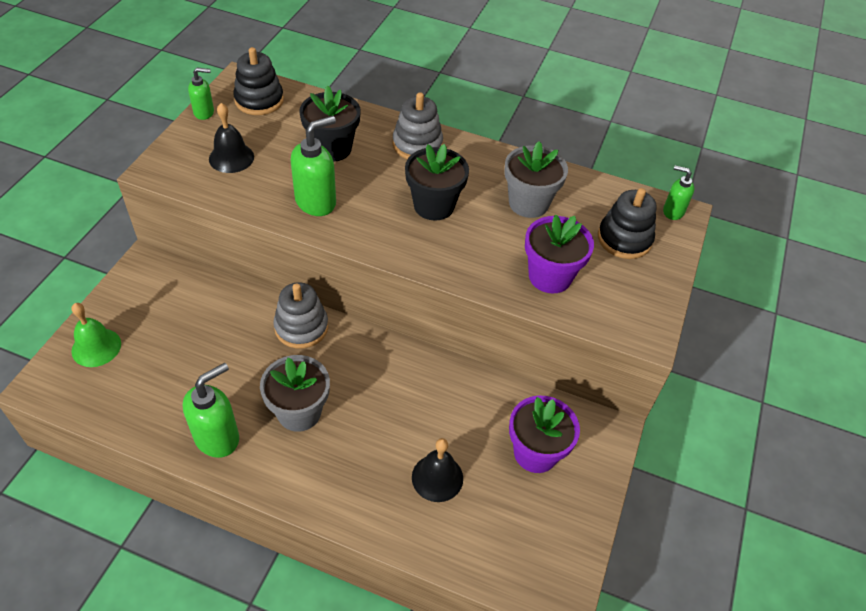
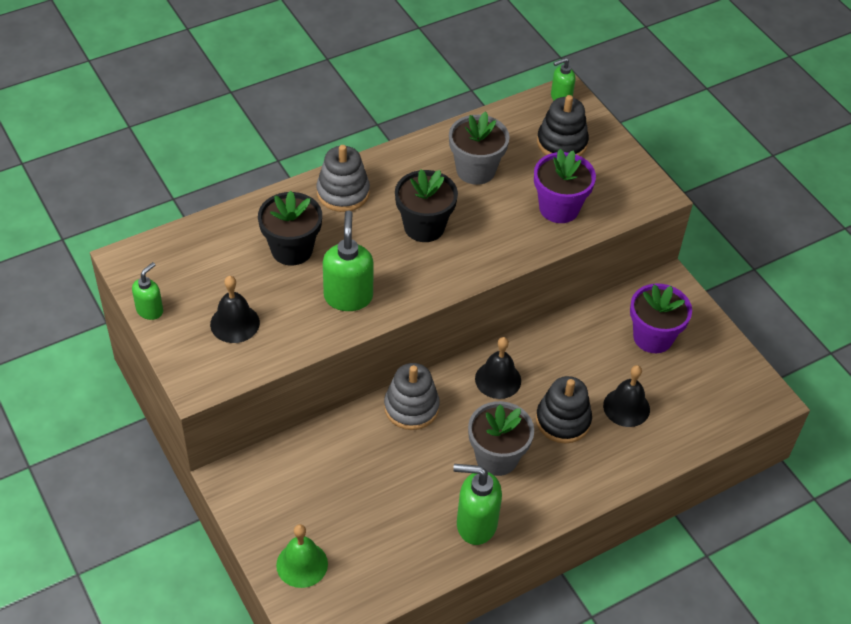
camera: 50 degrees left, 0 degrees up
green soap dispenser [183,363,239,458] -> green soap dispenser turned 75 degrees counterclockwise [453,464,502,545]
black stacking toy [233,47,284,115] -> black stacking toy moved to [536,376,592,443]
none -> black bell [475,337,521,399]

